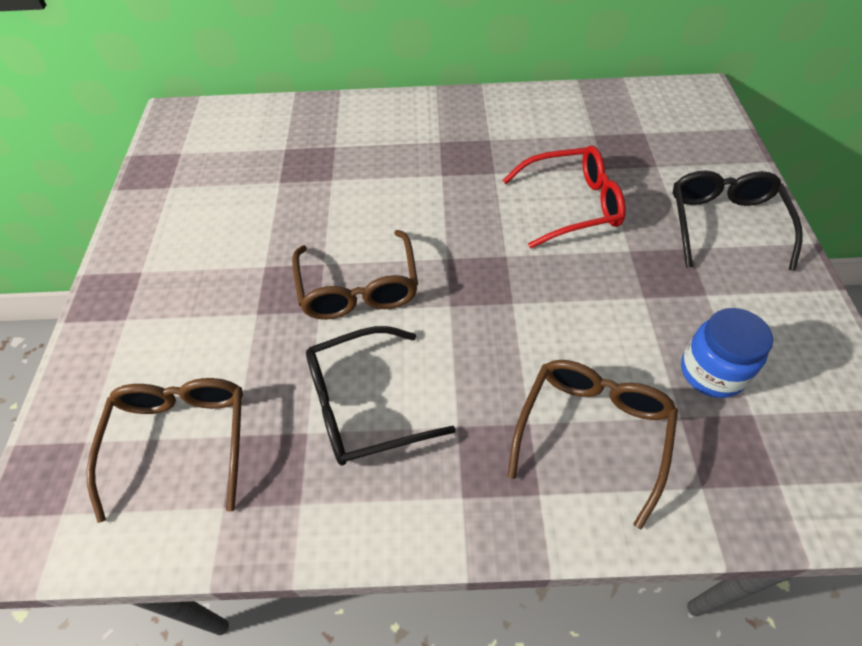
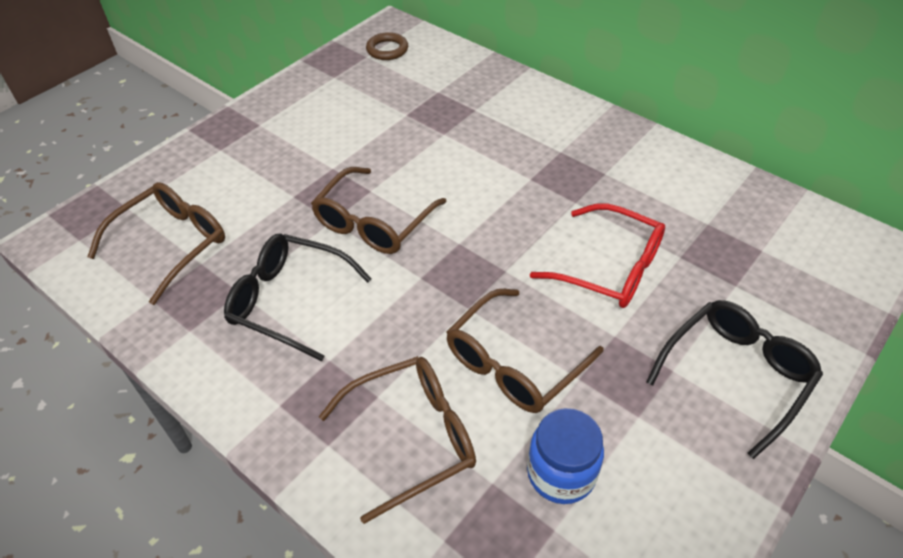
camera: 40 degrees right, 5 degrees down
none -> brown ring [366,32,408,60]
none -> brown glasses [447,289,604,413]

